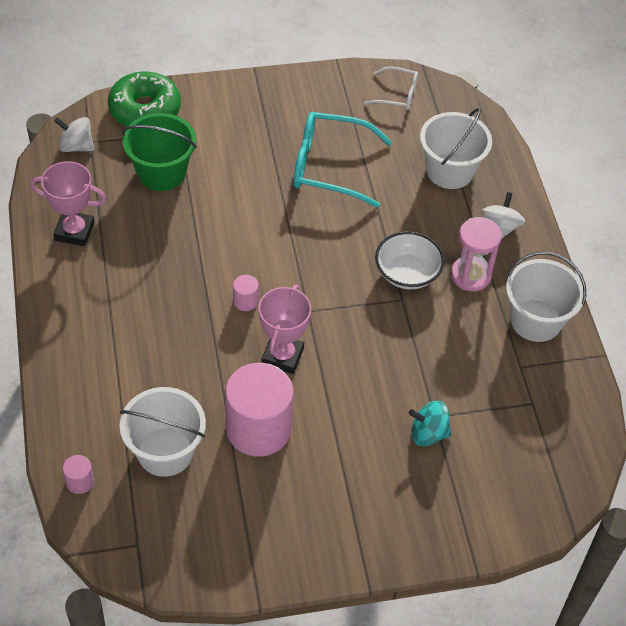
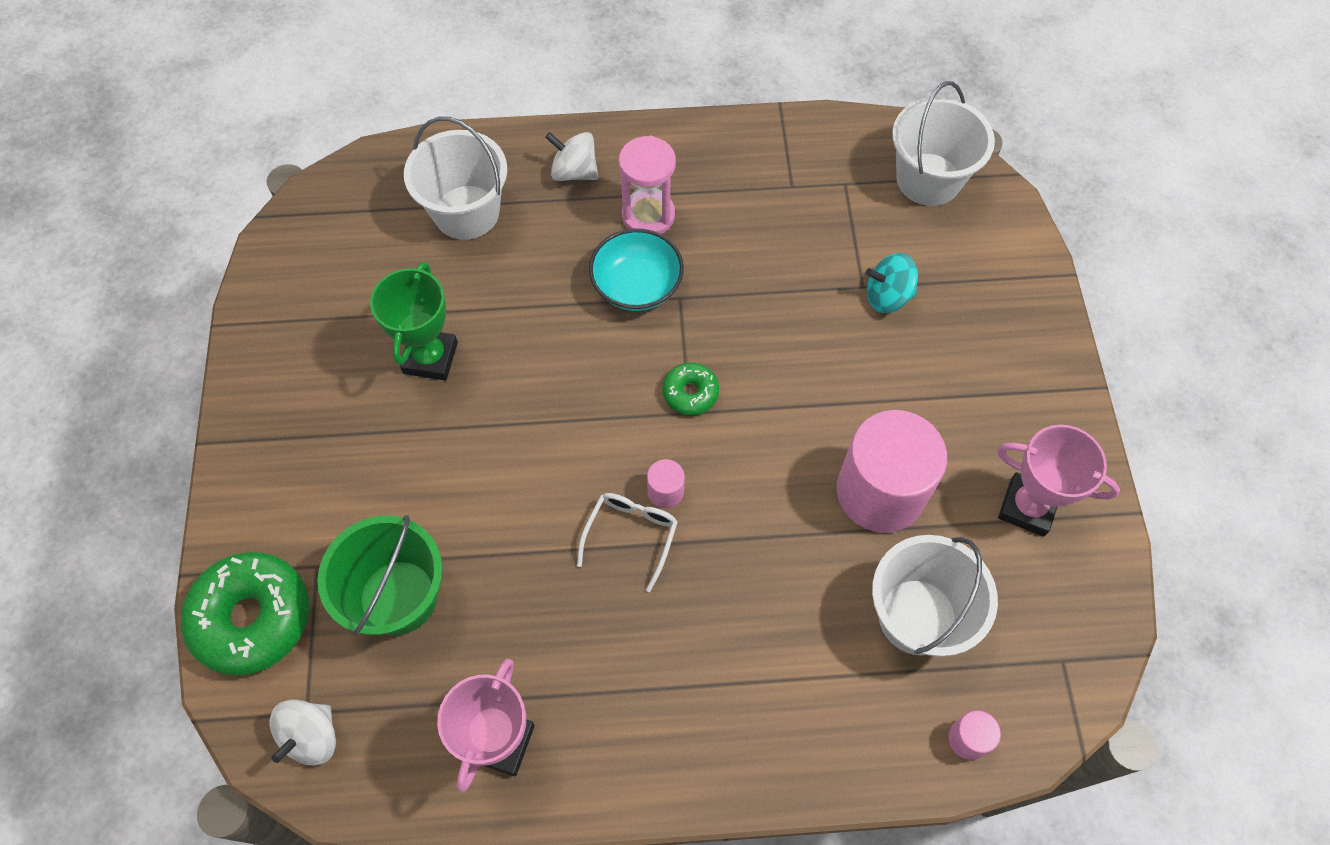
camera: 80 degrees left, 10 degrees up
pink trophy [259,284,311,374] -> pink trophy moved to [997,425,1120,537]
turquoise glasses [294,112,392,208] -> green trophy [370,262,458,381]
white glasses [364,66,418,110] -> white glasses moved to [577,493,678,592]
white bowl [375,231,445,289] -> turquoise bowl [589,228,684,311]
turquoise spinning top [409,401,451,446] -> turquoise spinning top turned 75 degrees clockwise [866,253,918,313]
white bucket [506,252,586,342] -> white bucket moved to [892,81,995,206]
none -> green donut [662,362,719,415]

